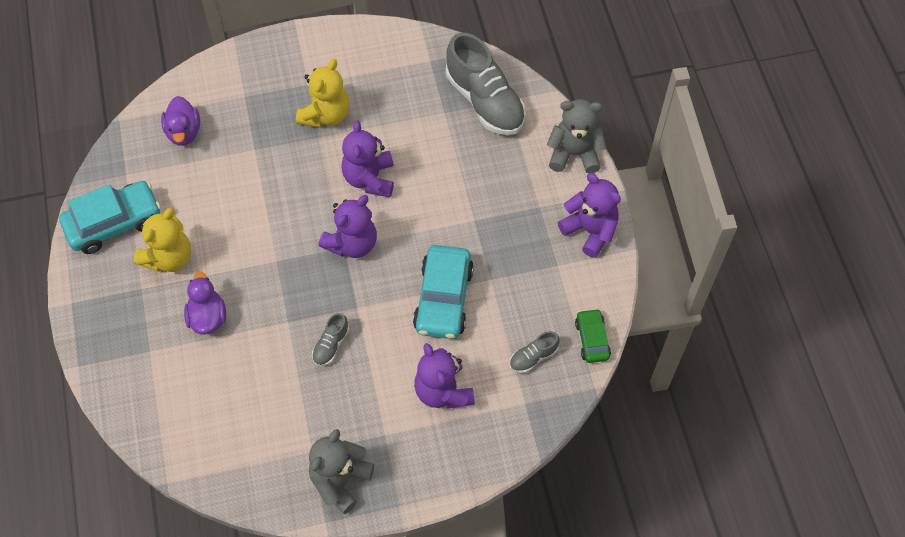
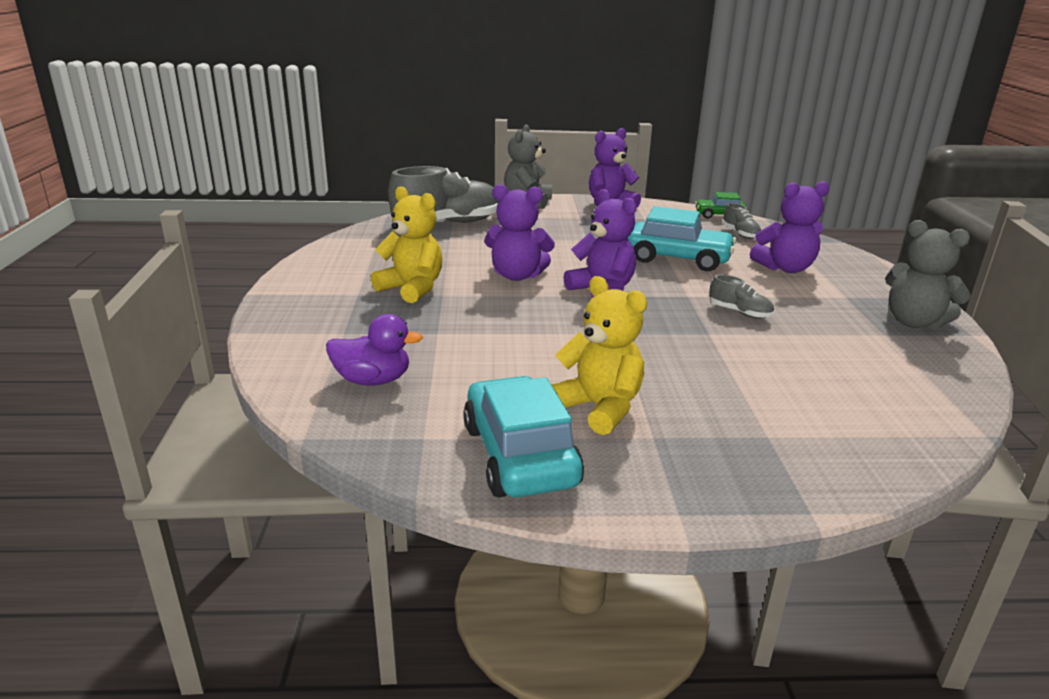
camera: 80 degrees left, 35 degrees down
purple duck [184,271,226,334] -> none

